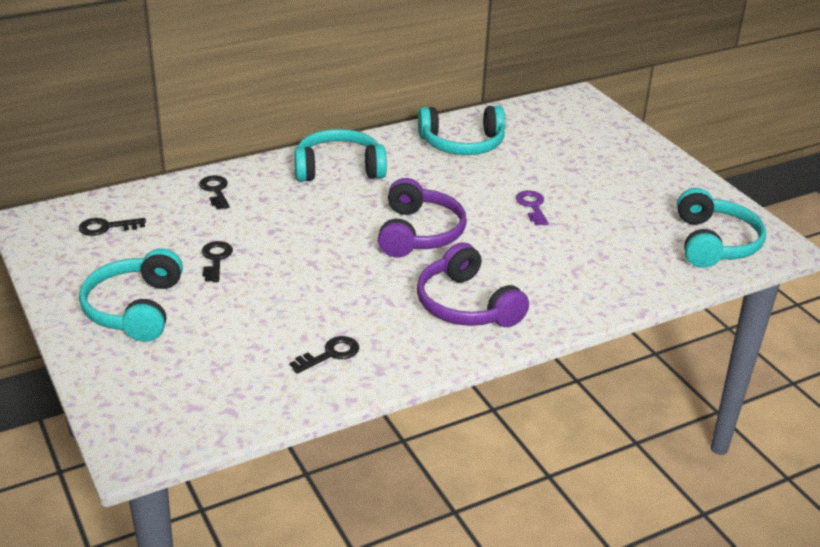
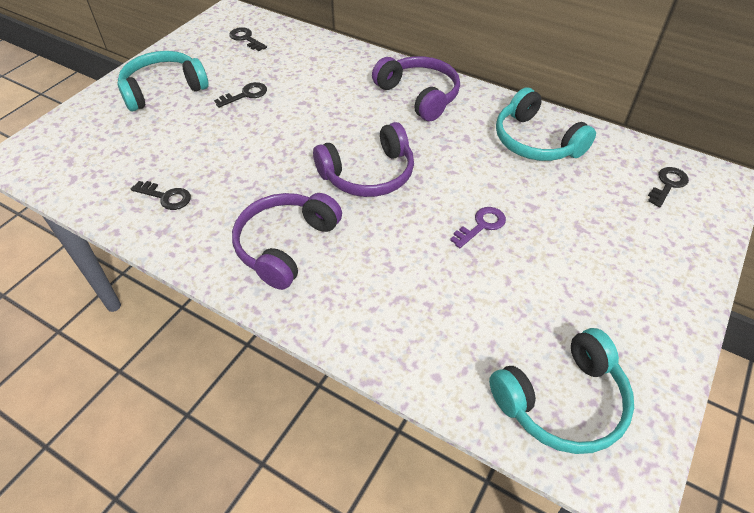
camera: 60 degrees right, 15 degrees up
black key [199,175,230,209] -> black key moved to [648,167,689,207]
turquoise headphones [294,129,387,182] -> purple headphones [372,56,460,121]

